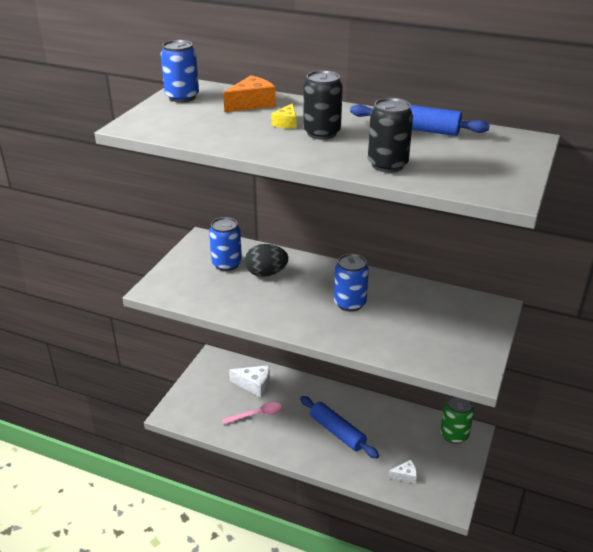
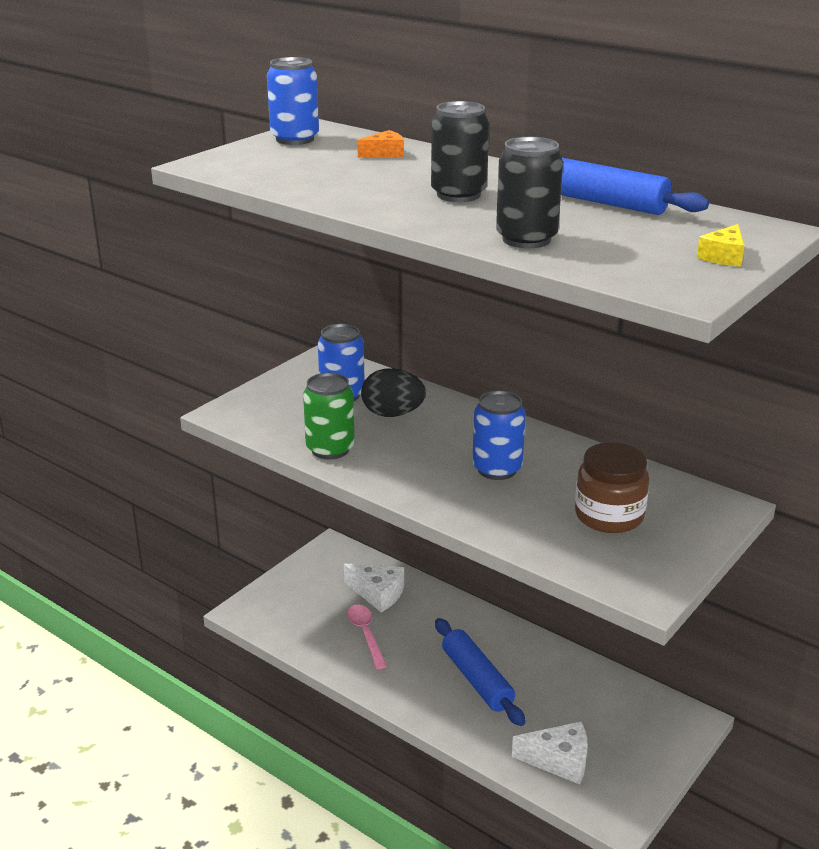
camera: 15 degrees right, 5 degrees down
pink spoon [222,402,282,425] -> pink spoon turned 105 degrees counterclockwise [347,605,387,669]
orange cheese [223,75,276,112] -> orange cheese [357,130,404,158], size x0.60
yellow cheese [271,103,296,129] -> yellow cheese moved to [697,224,745,267]
white cheese [388,460,417,484] -> white cheese [512,721,587,785], size x1.66
green can [440,396,474,444] -> green can moved to [303,373,355,459]
none -> brown jar [575,442,649,533]

